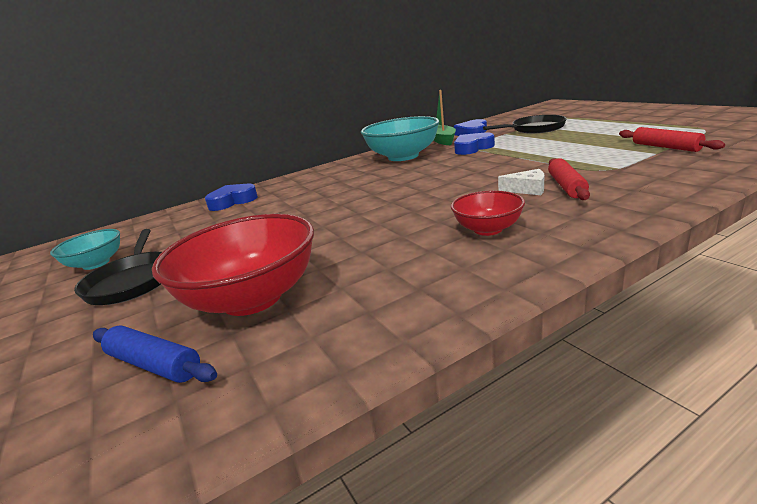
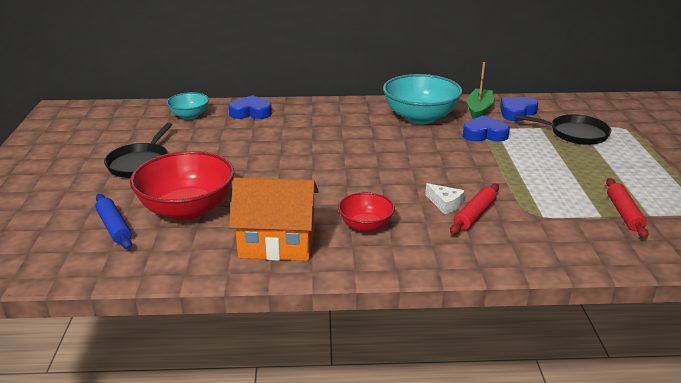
camera: 25 degrees right, 5 degrees up
turquoise bowl [50,229,120,270] -> turquoise bowl moved to [166,92,209,120]
none -> orange house [229,177,319,261]

